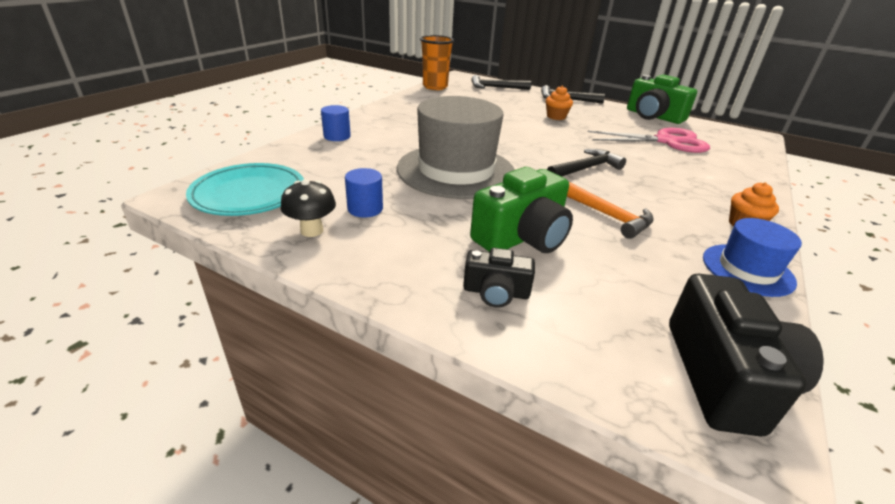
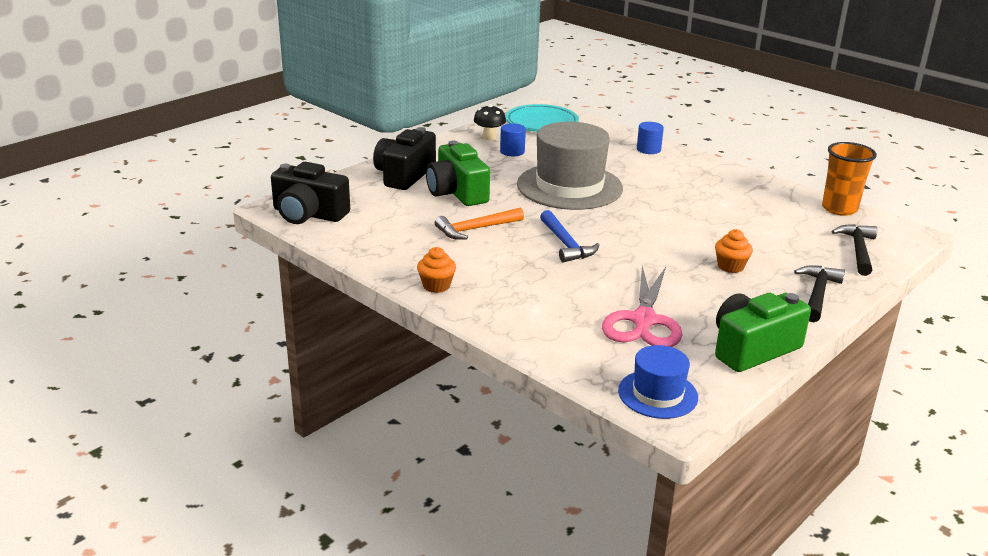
camera: 105 degrees right, 5 degrees down
black camera [463,248,535,308] -> black camera [373,127,436,190], size x1.77
black hammer [547,149,626,177] -> blue hammer [540,210,600,263]
blue hat [703,218,802,297] -> blue hat moved to [618,345,698,419]

